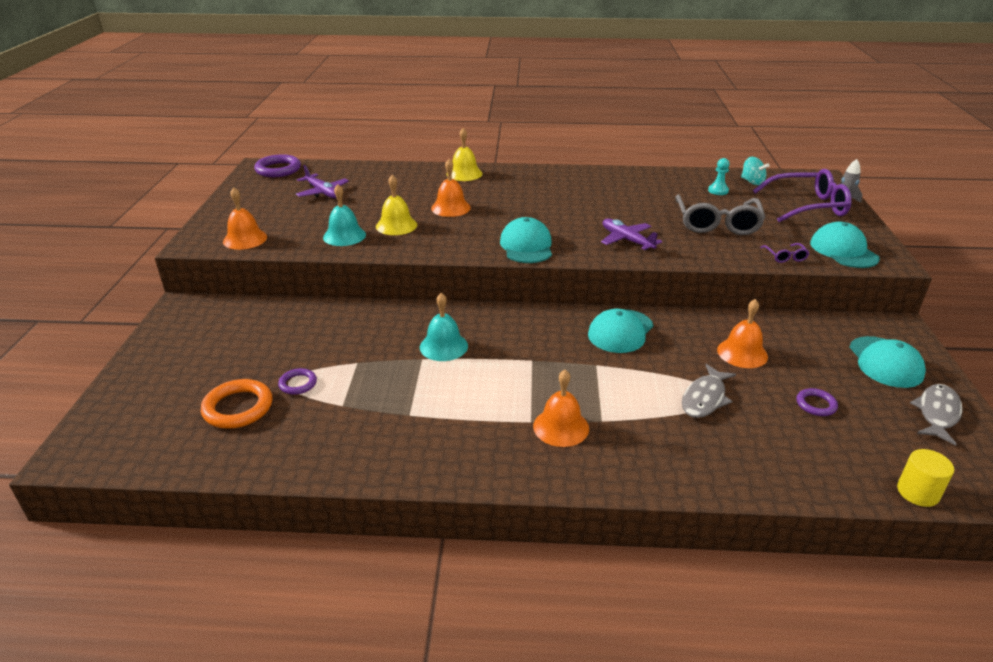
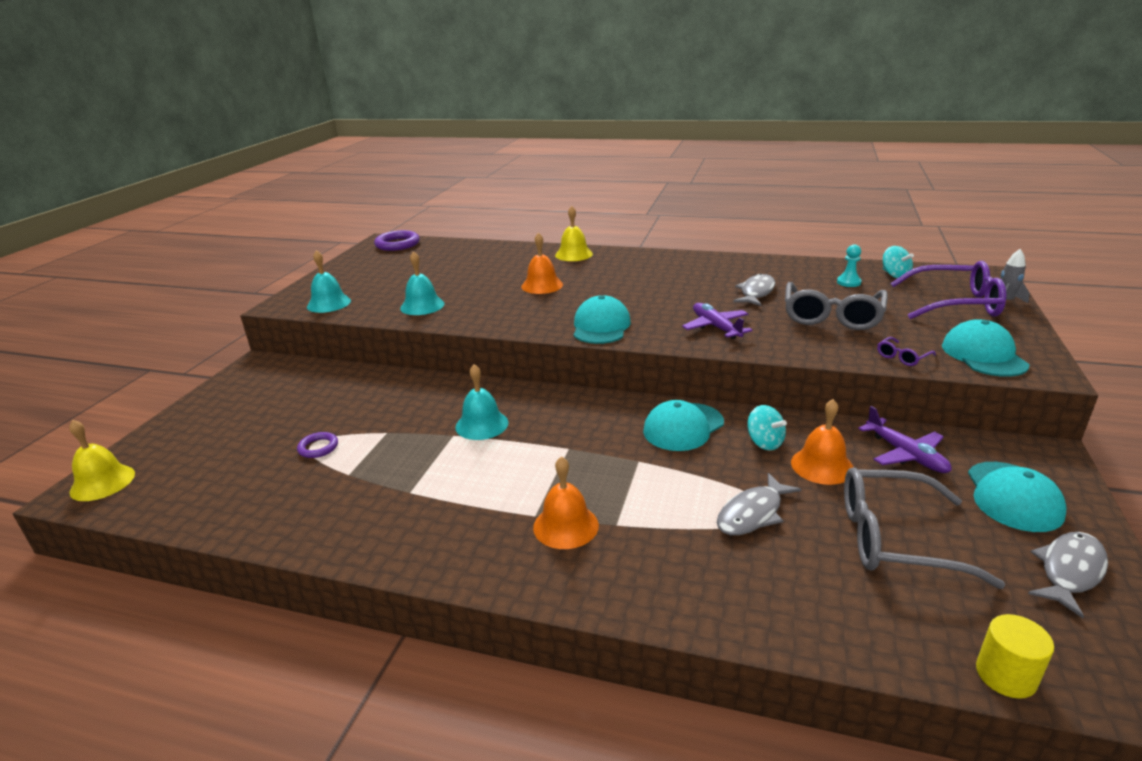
camera: 15 degrees right, 5 degrees down
orange ring [201,379,273,429] -> none
orange bell [223,187,267,250] -> turquoise bell [307,250,351,313]
purple plane [296,165,349,199] -> purple plane moved to [858,406,952,473]
yellow bell [376,175,417,235] -> yellow bell moved to [69,420,135,501]
purple glasses [760,243,809,263] -> purple glasses turned 45 degrees clockwise [877,337,936,366]
purple ring [797,388,838,416] -> grey glasses [844,467,1005,589]
none -> grey fish [733,273,775,306]
none -> turquoise spinning top [747,405,787,450]

